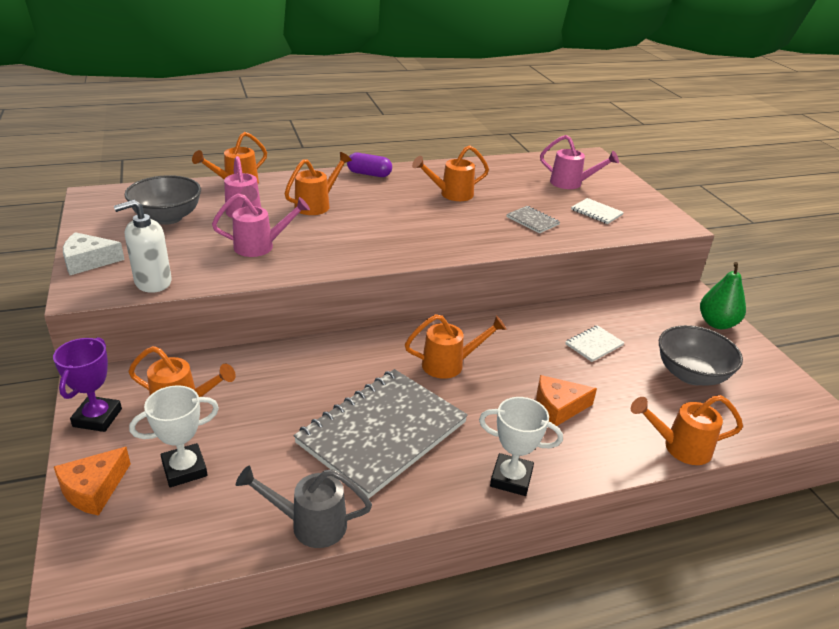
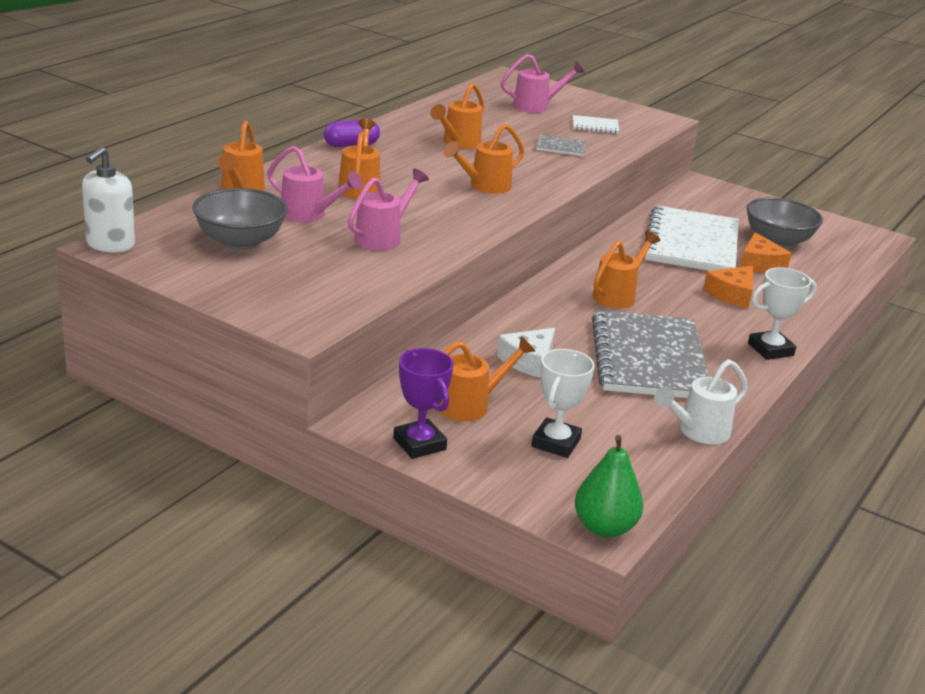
camera: 40 degrees left, 5 degrees down
orange cheese [54,447,131,516] -> orange cheese moved to [740,232,792,273]
white cheese [63,232,125,275] -> white cheese moved to [497,328,555,378]
white soap dispenser [114,200,172,293] -> white soap dispenser moved to [82,147,135,252]
grey watering can [236,465,372,548] -> white watering can [654,359,748,444]
white notebook [566,325,625,362] -> white notebook [644,205,739,271], size x2.44
orange watering can [631,395,743,465] -> orange watering can moved to [443,124,525,194]
green pear [700,262,746,329] -> green pear moved to [575,435,643,537]

